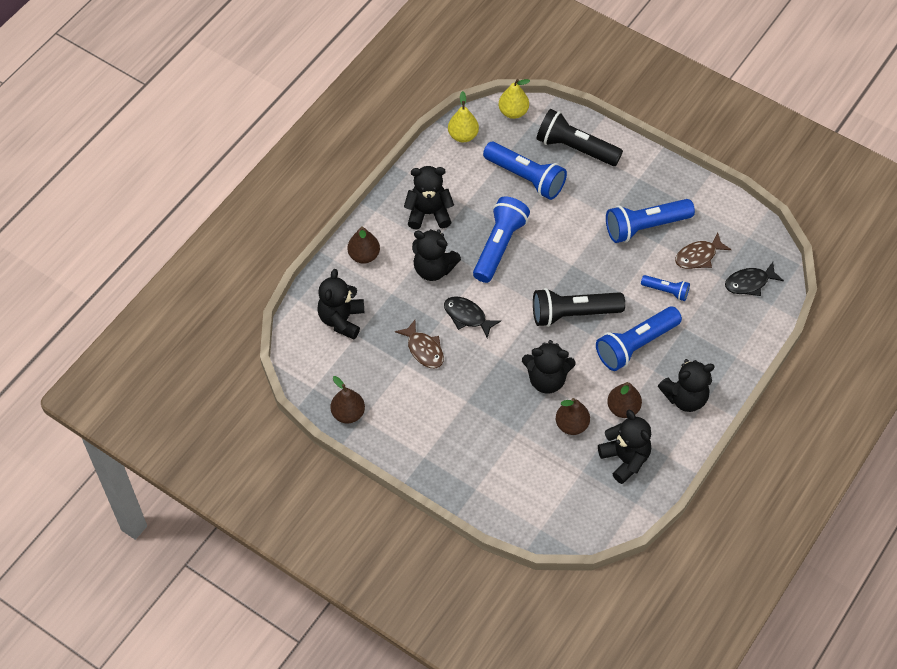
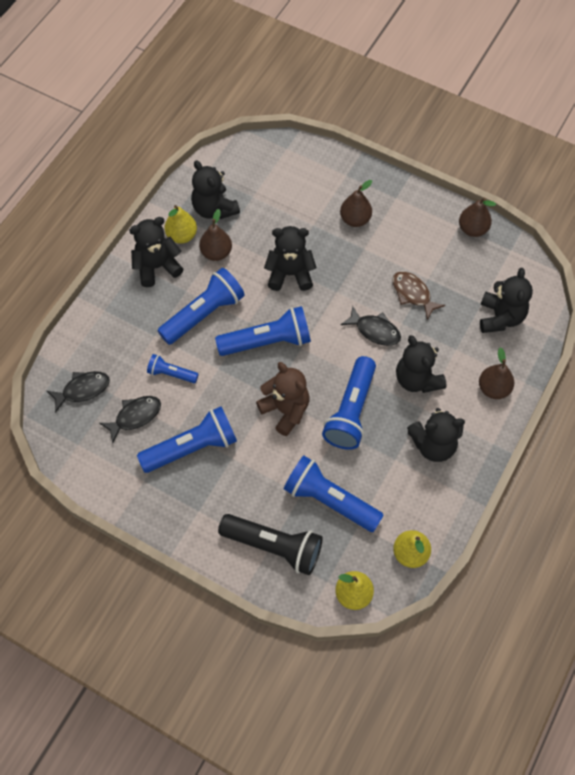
camera: 175 degrees right, 5 degrees up
black teddy bear [412,229,461,281] -> black teddy bear turned 135 degrees counterclockwise [396,335,447,393]
black flashlight [533,288,625,327] -> blue flashlight [215,306,311,356]
brown pear [556,398,590,435] -> brown pear moved to [340,180,372,227]
brown fish [675,232,732,269] -> black fish [99,396,161,443]
none -> yellow pear [164,205,197,244]
none -> brown teddy bear [256,362,309,436]

